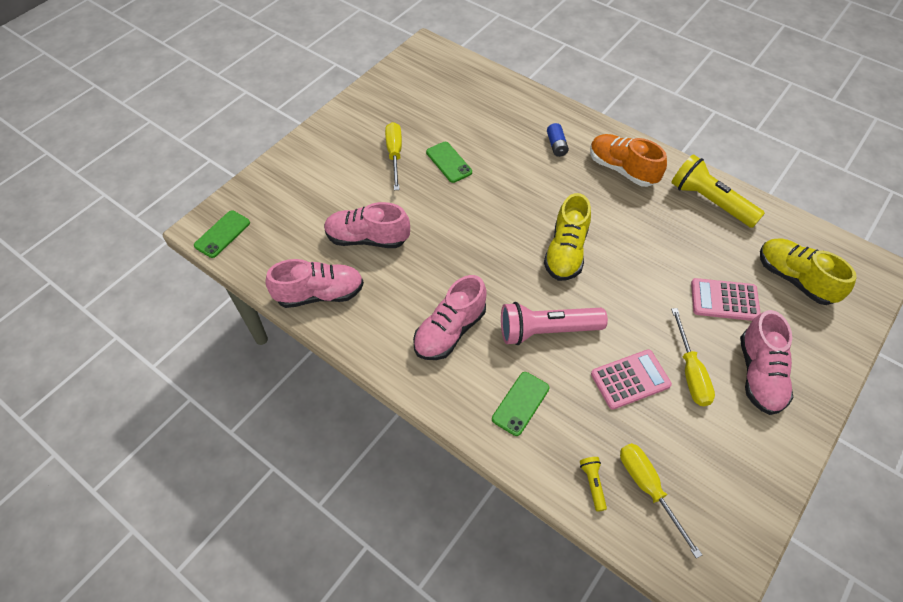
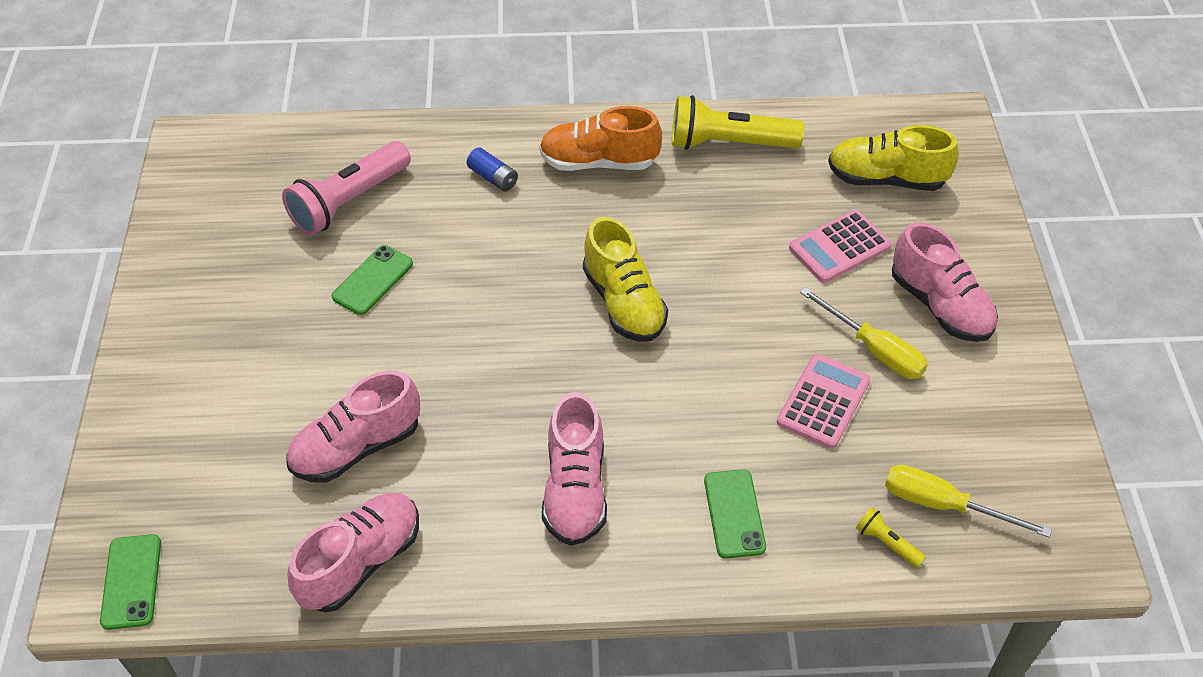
camera: 40 degrees left, 5 degrees down
yellow screwdriver [385,122,402,190] -> none
green phone [426,142,472,183] -> green phone turned 75 degrees counterclockwise [332,245,413,315]
pink flashlight [501,302,608,345] -> pink flashlight moved to [282,141,411,235]

